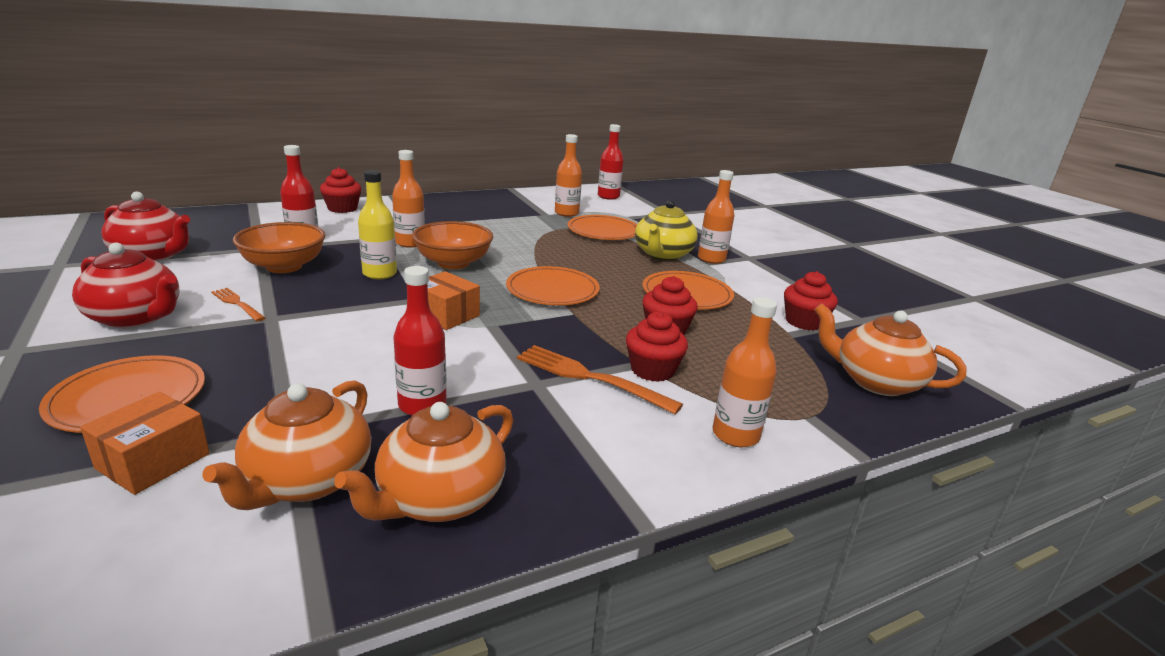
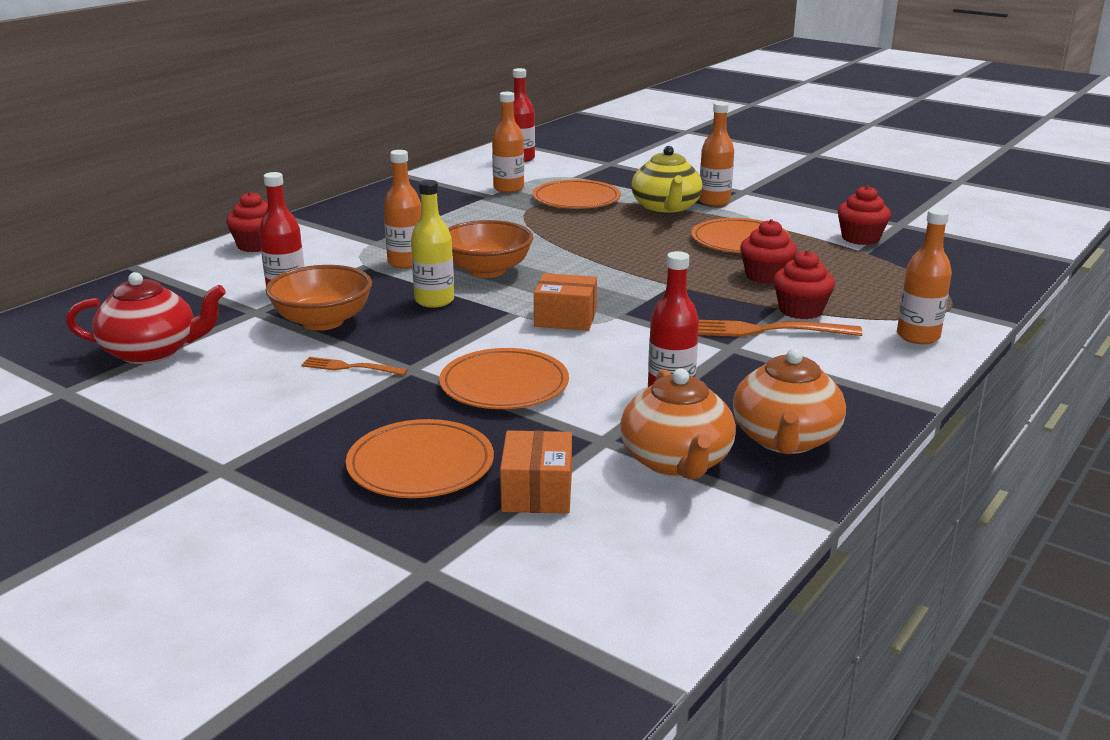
camera: 25 degrees left, 0 degrees up
red teapot [72,242,180,328] -> none
orange plate [506,266,600,305] -> orange plate moved to [439,348,569,409]
orange teapot [814,304,966,396] -> none

